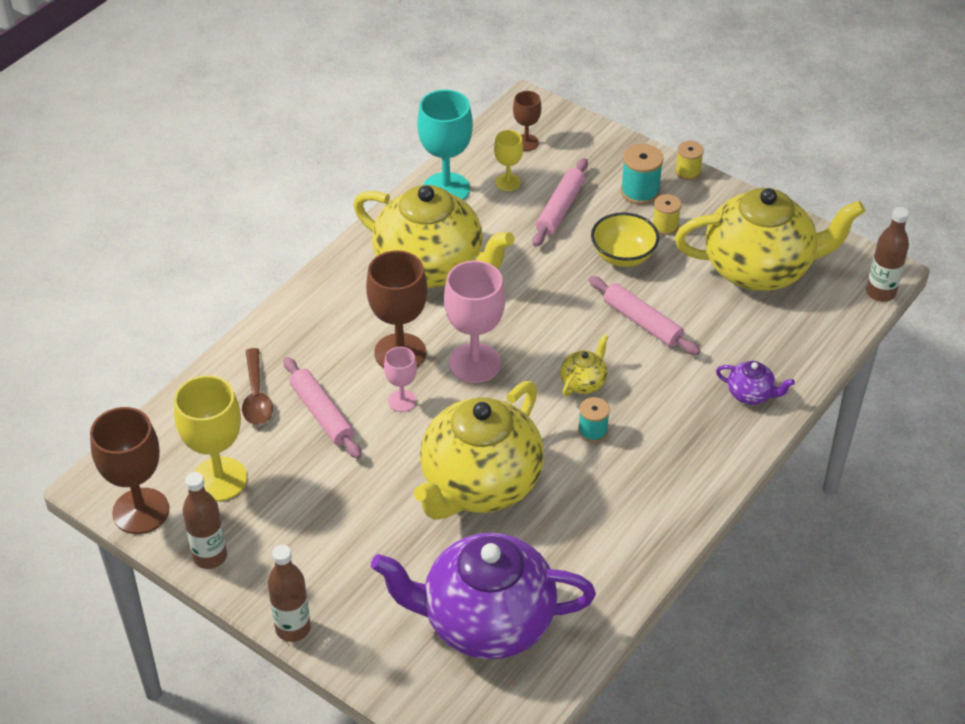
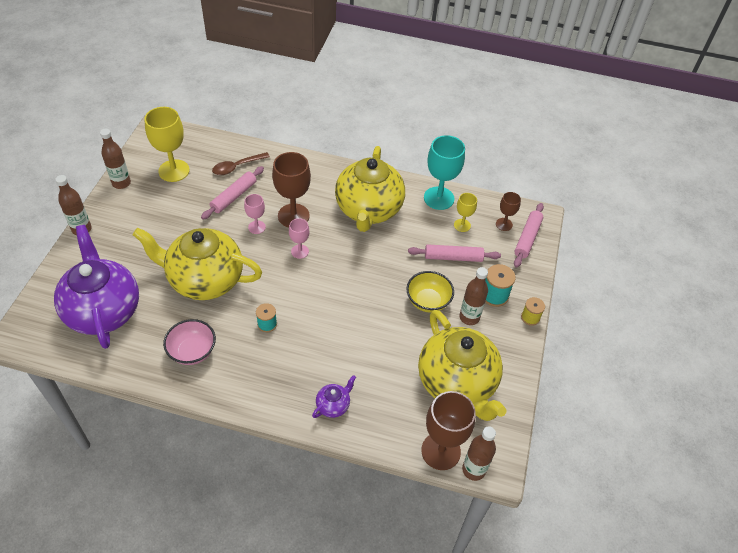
camera: 65 degrees right, 5 degrees up
brown goblet [90,407,169,534] -> brown goblet moved to [421,391,476,470]
pink goblet [444,261,505,383] -> pink goblet [289,218,309,259], size x0.54
yellow teapot [560,334,609,396] -> none
pink rolling pin [589,276,700,355] -> pink rolling pin moved to [514,203,544,268]
yellow spool [652,194,681,235] -> brown bottle [459,267,488,325]
purple teapot [716,361,795,405] -> purple teapot turned 135 degrees counterclockwise [312,375,356,418]
none -> pink bowl [163,319,216,365]

